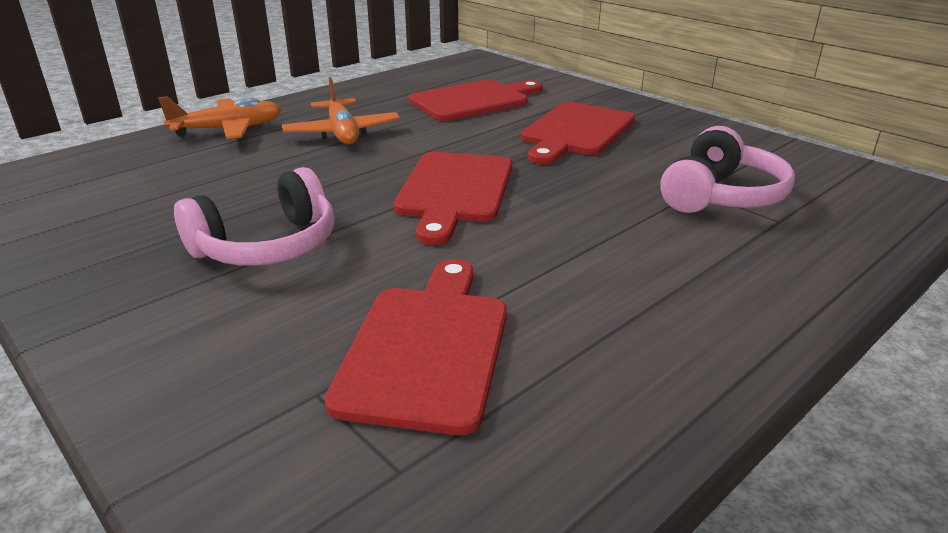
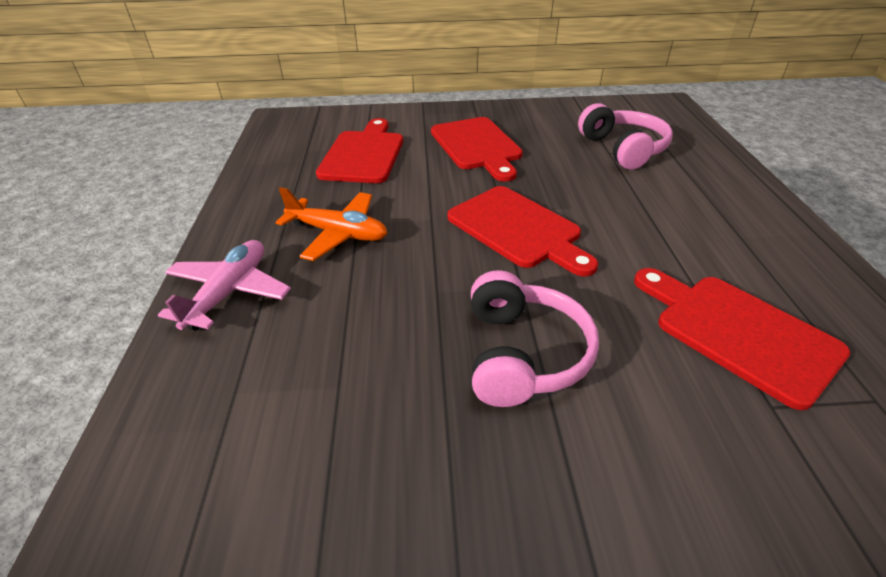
camera: 50 degrees left, 10 degrees up
orange plane [158,96,282,139] -> pink plane [158,240,291,331]

